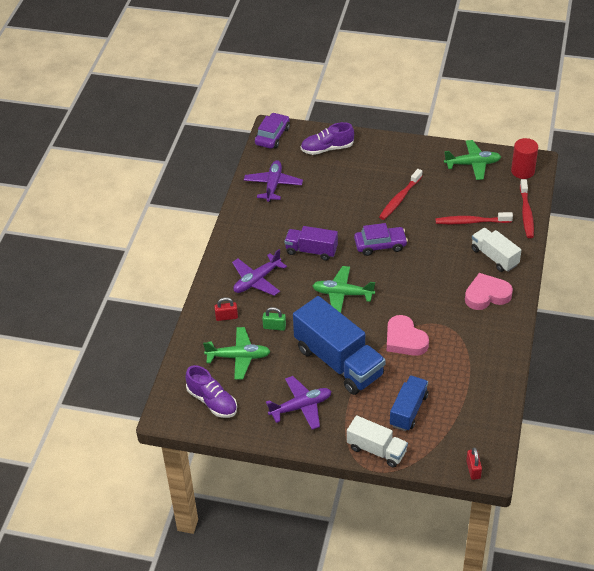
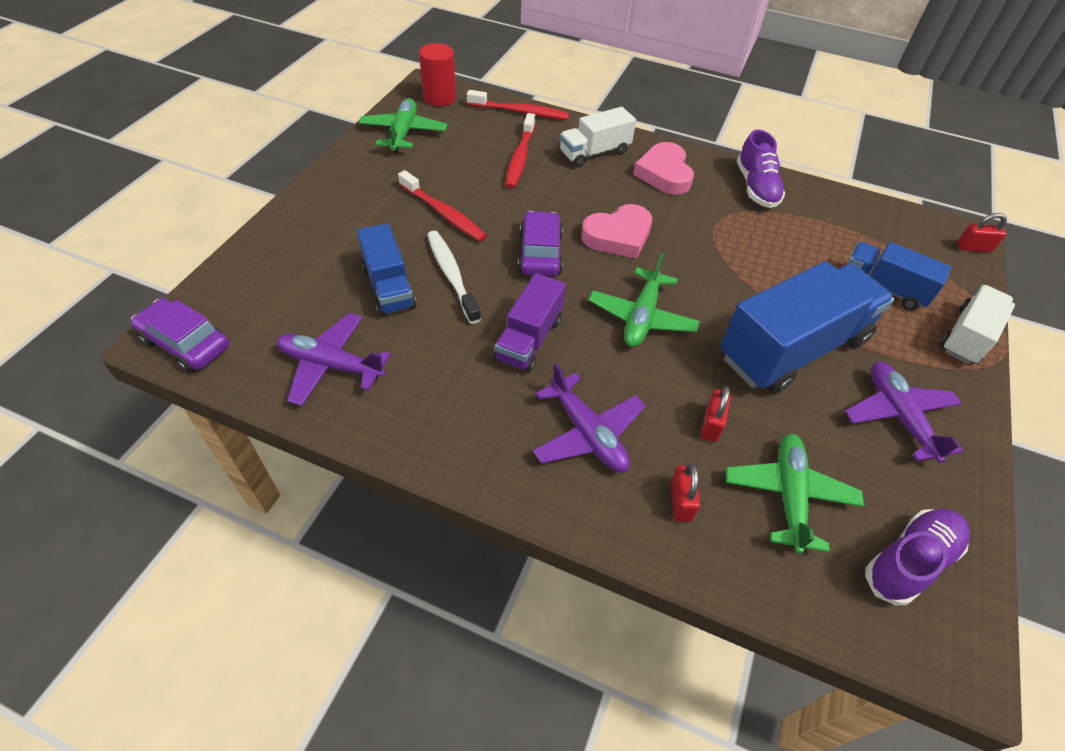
camera: 85 degrees left, 5 degrees up
green padlock [262,307,286,331] -> red padlock [701,386,731,442]
purple shoe [301,122,354,155] -> purple shoe moved to [737,130,785,208]
pink heart [387,315,429,356] -> pink heart moved to [581,204,652,259]
none -> blue truck [357,223,416,316]
none -> white toothbrush [427,231,481,324]

